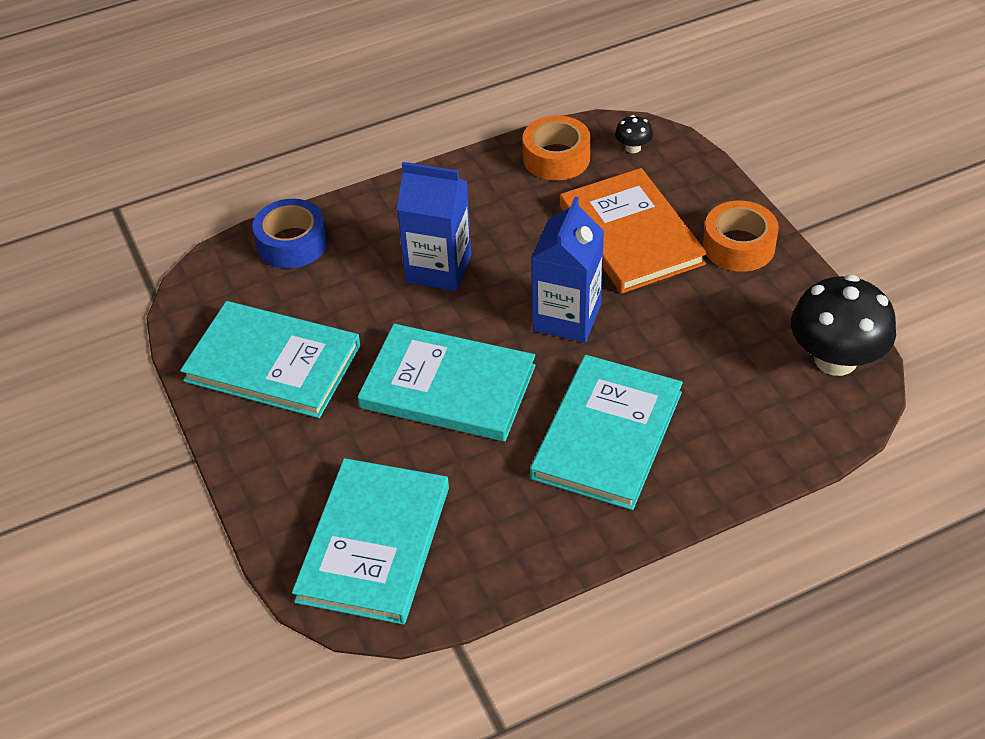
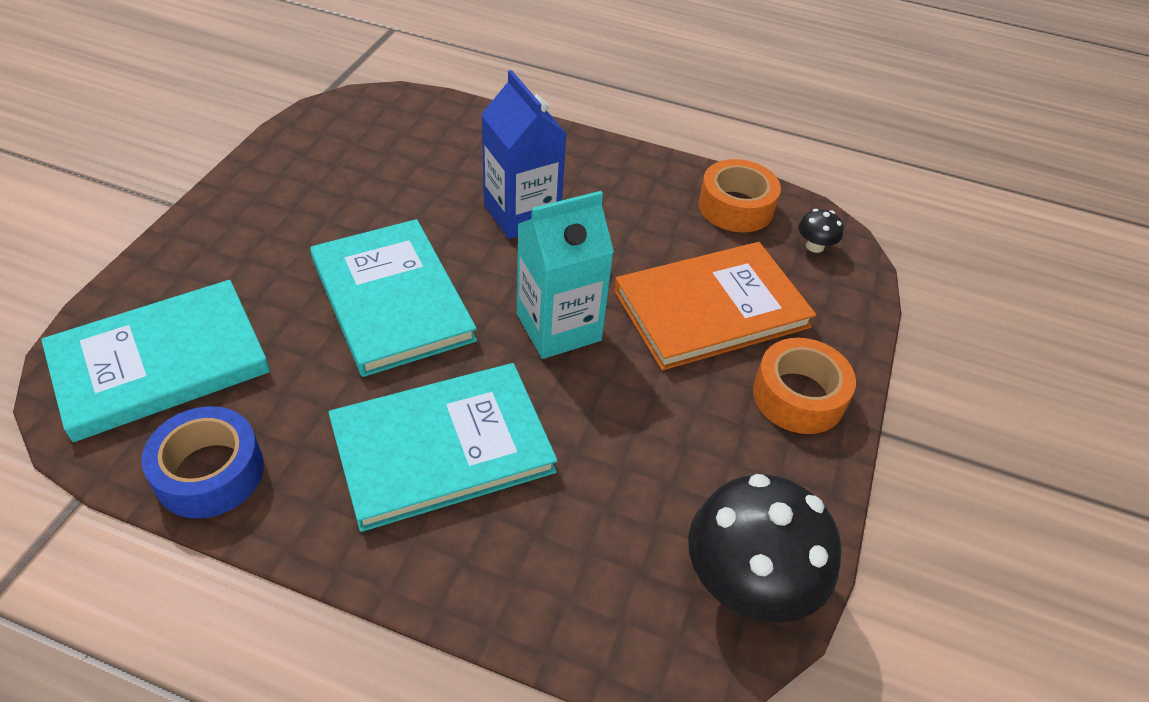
camera: 40 degrees right, 0 degrees up
turquoise book [180,301,360,418] -> none
blue tape [252,199,327,269] -> blue tape moved to [141,406,264,519]
blue carton [531,197,604,343] -> turquoise carton [517,191,614,359]
orange book [560,168,707,293] -> orange book turned 45 degrees clockwise [614,242,816,370]

